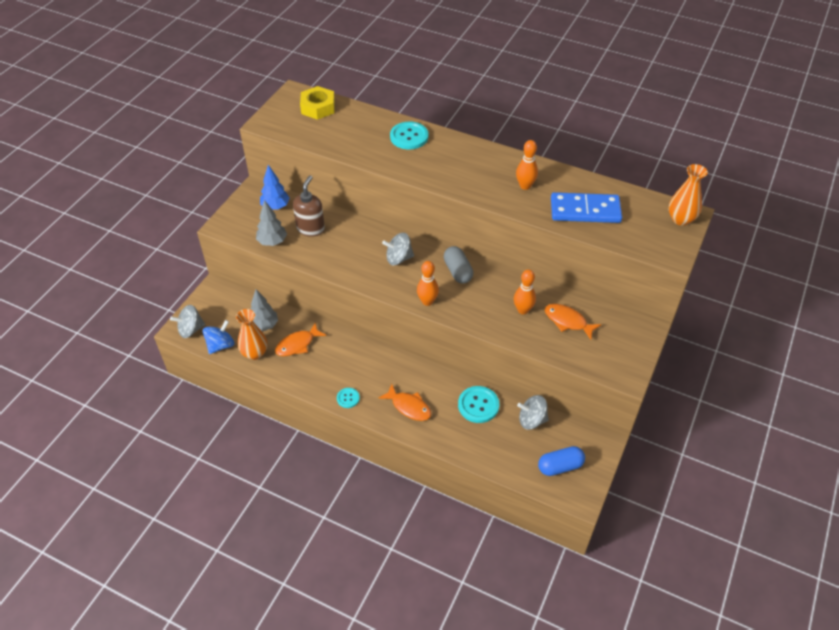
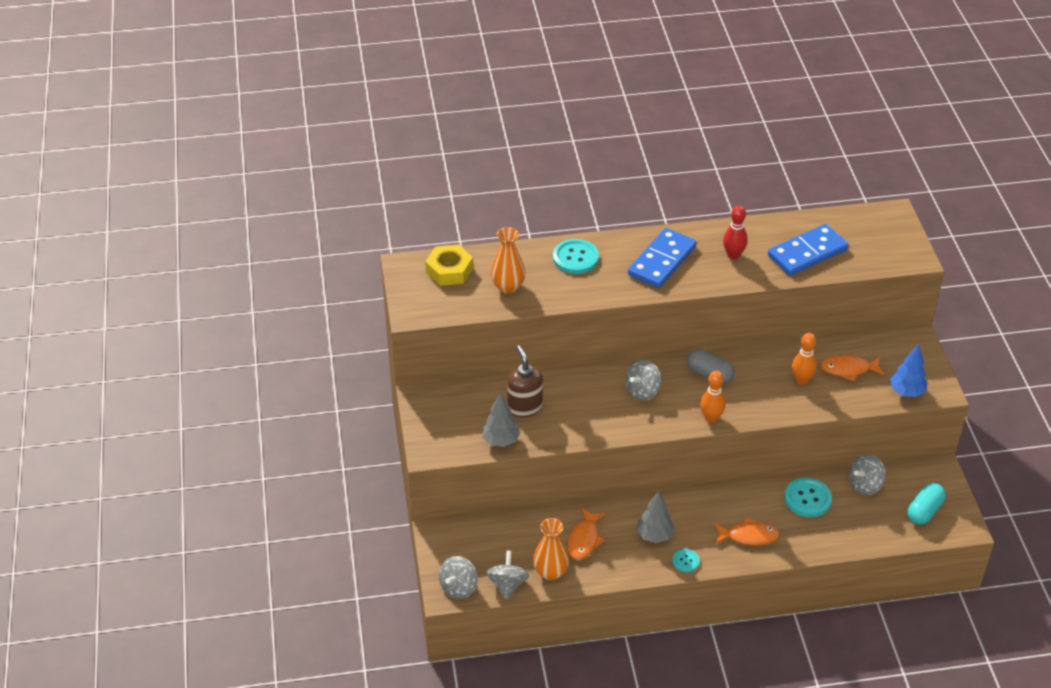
camera: 35 degrees left, 5 degrees down
blue spinning top [203,320,234,354] -> grey spinning top [486,551,529,599]
grey tree [251,289,278,332] -> grey tree moved to [637,491,675,543]
blue tree [260,165,290,210] -> blue tree moved to [890,344,928,397]
orange bowling pin [516,140,538,190] -> red bowling pin [723,205,748,259]
blue capsule [538,446,585,476] -> turquoise capsule [907,483,946,525]
orange vase [669,164,708,226] -> orange vase moved to [491,227,525,294]
none -> blue domino [628,228,697,288]

